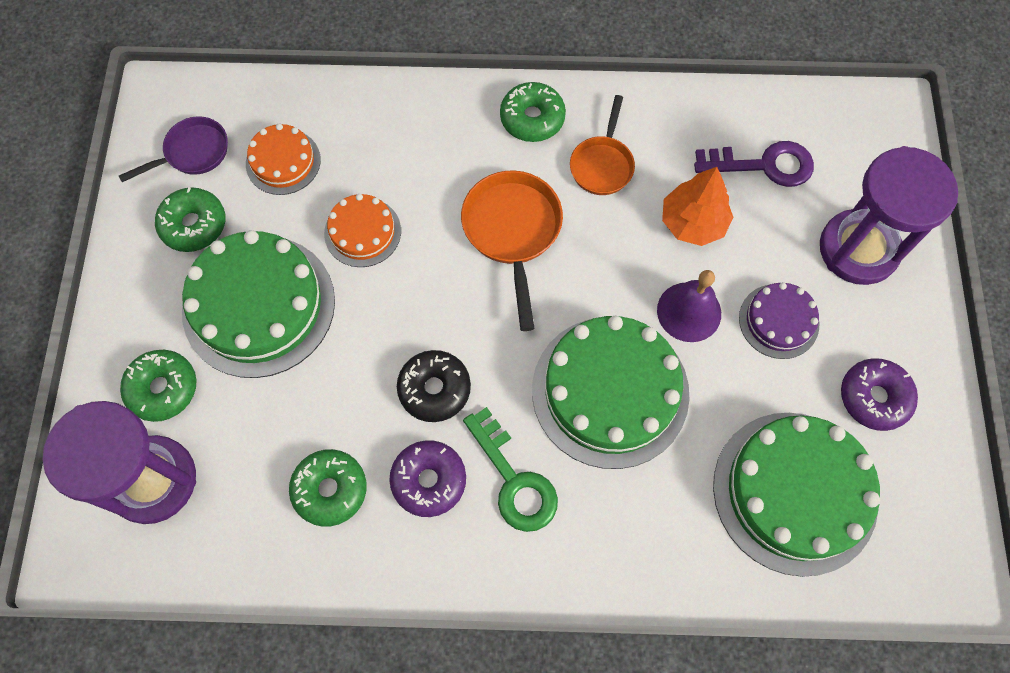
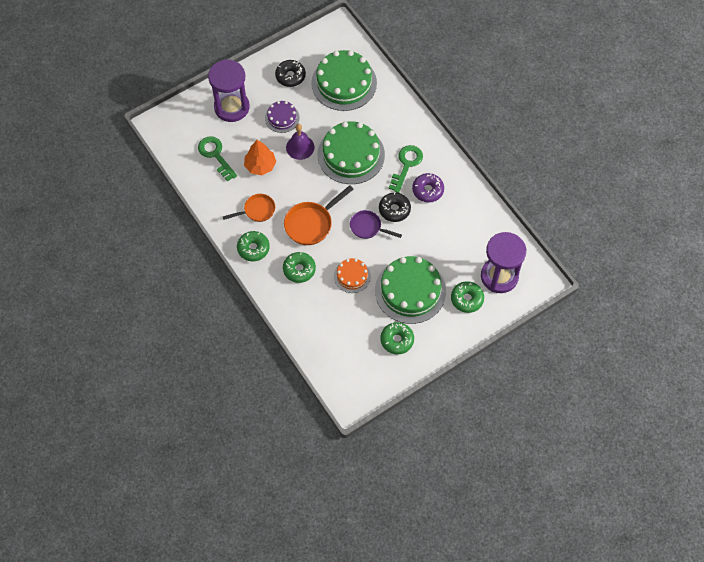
camera: 125 degrees left, 5 degrees down
purple pan [119,116,228,182] -> purple pan moved to [350,210,402,239]
orange cake [246,124,321,195] -> none
green donut [289,449,367,527] -> green donut moved to [283,252,316,283]
purple key [694,141,814,187] -> green key [198,136,237,181]
purple donut [841,358,918,431] -> black donut [275,60,306,87]

